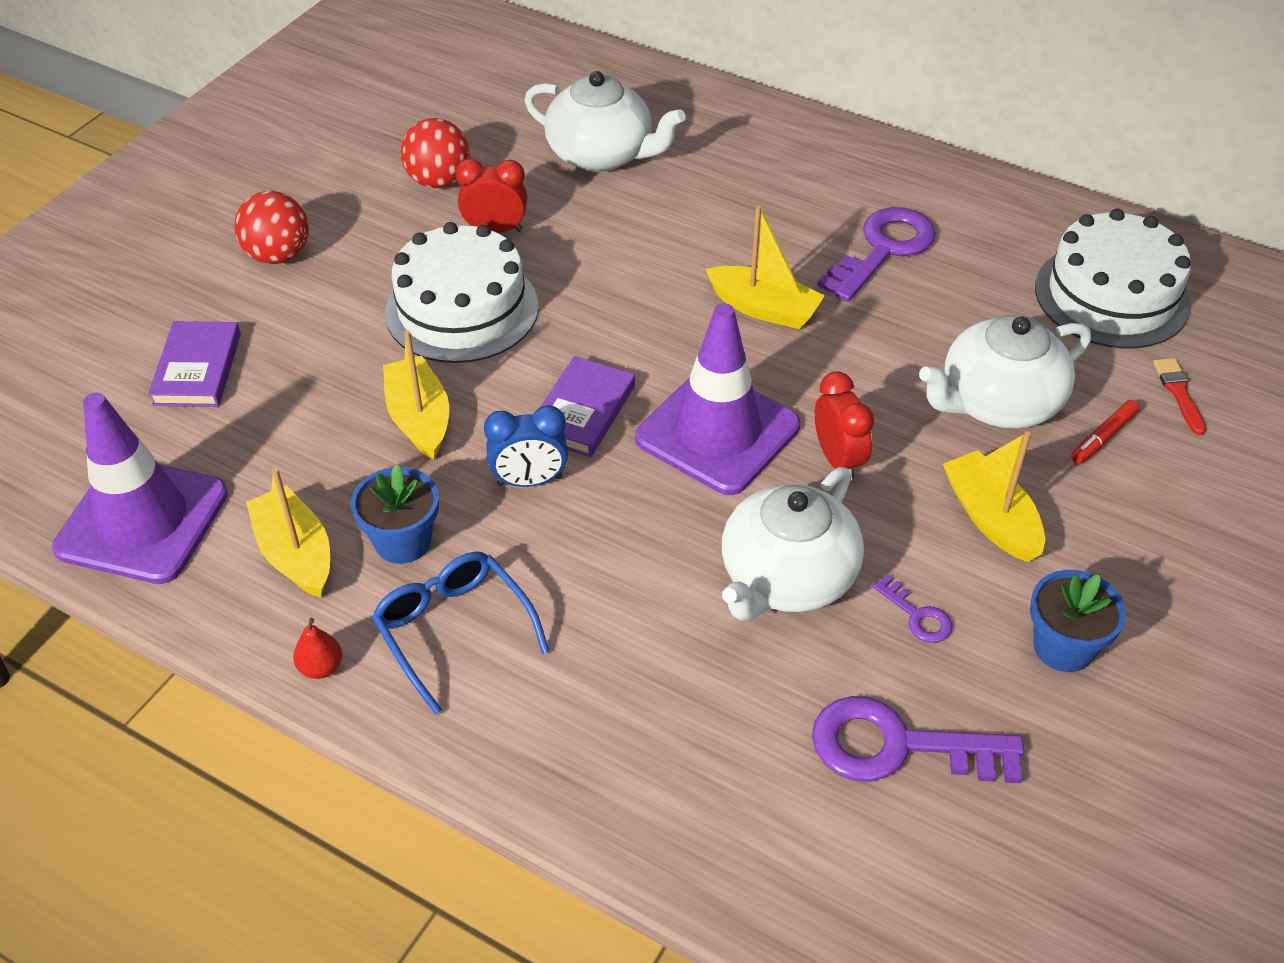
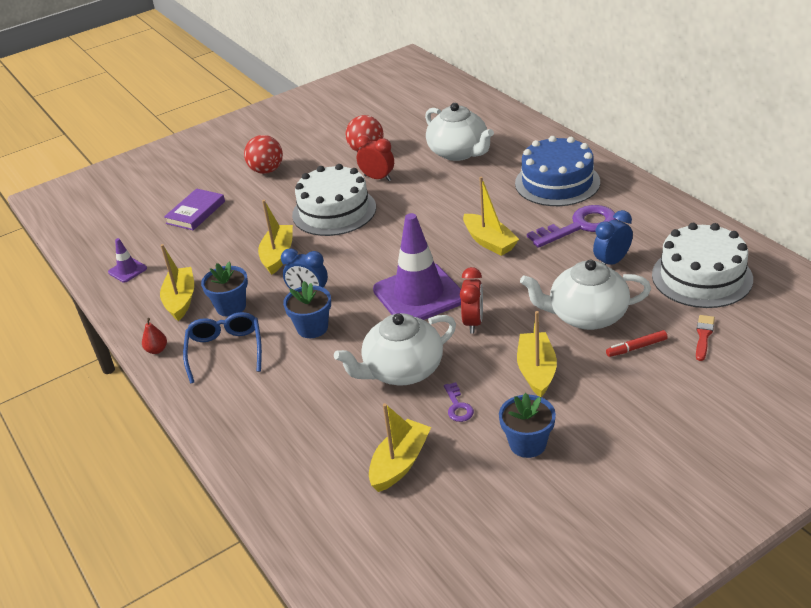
camera: 30 degrees right, 10 degrees down
purple traffic cone [52,393,228,584] -> purple traffic cone [108,238,147,283], size x0.44
purple book [541,356,635,457] -> none
purple key [812,696,1024,783] -> yellow boat [369,403,431,492]
none -> blue flower pot [283,281,331,338]
none -> blue cake [515,136,600,206]
none -> blue clock [593,210,633,265]

